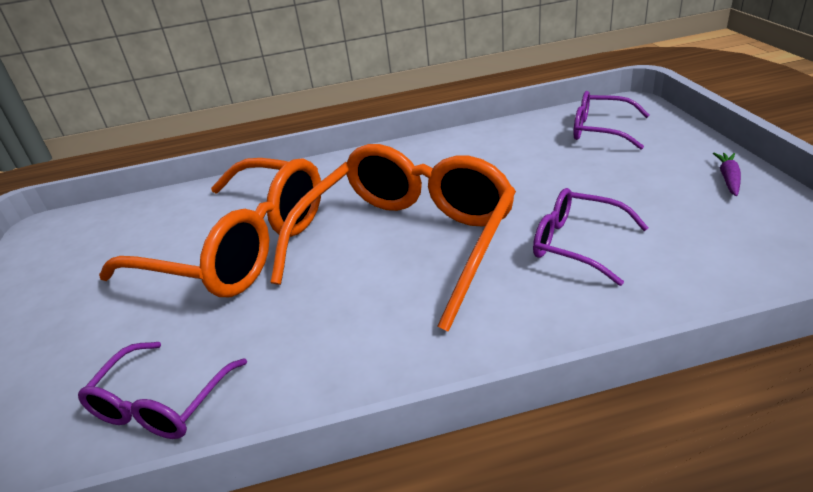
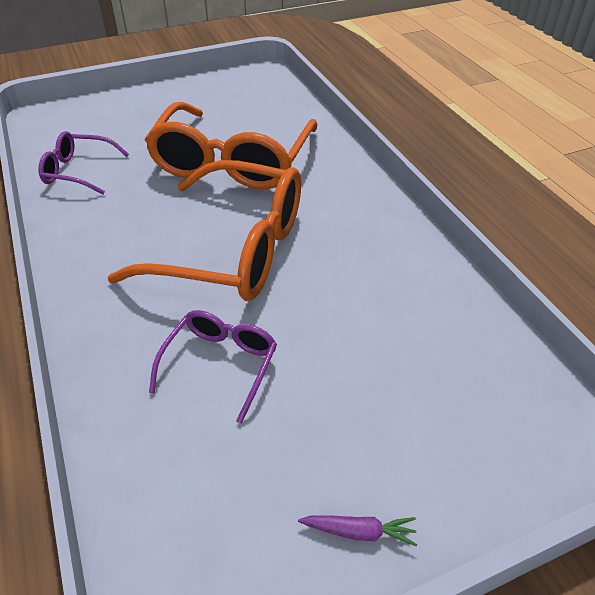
camera: 75 degrees right, 10 degrees up
purple glasses [573,91,650,149] -> none

